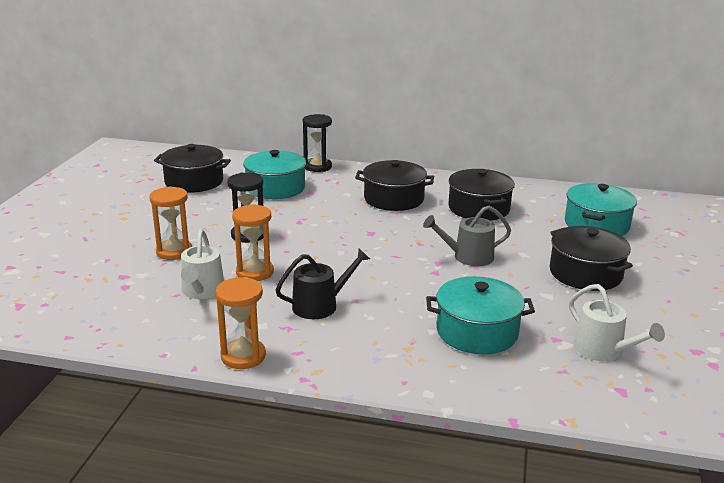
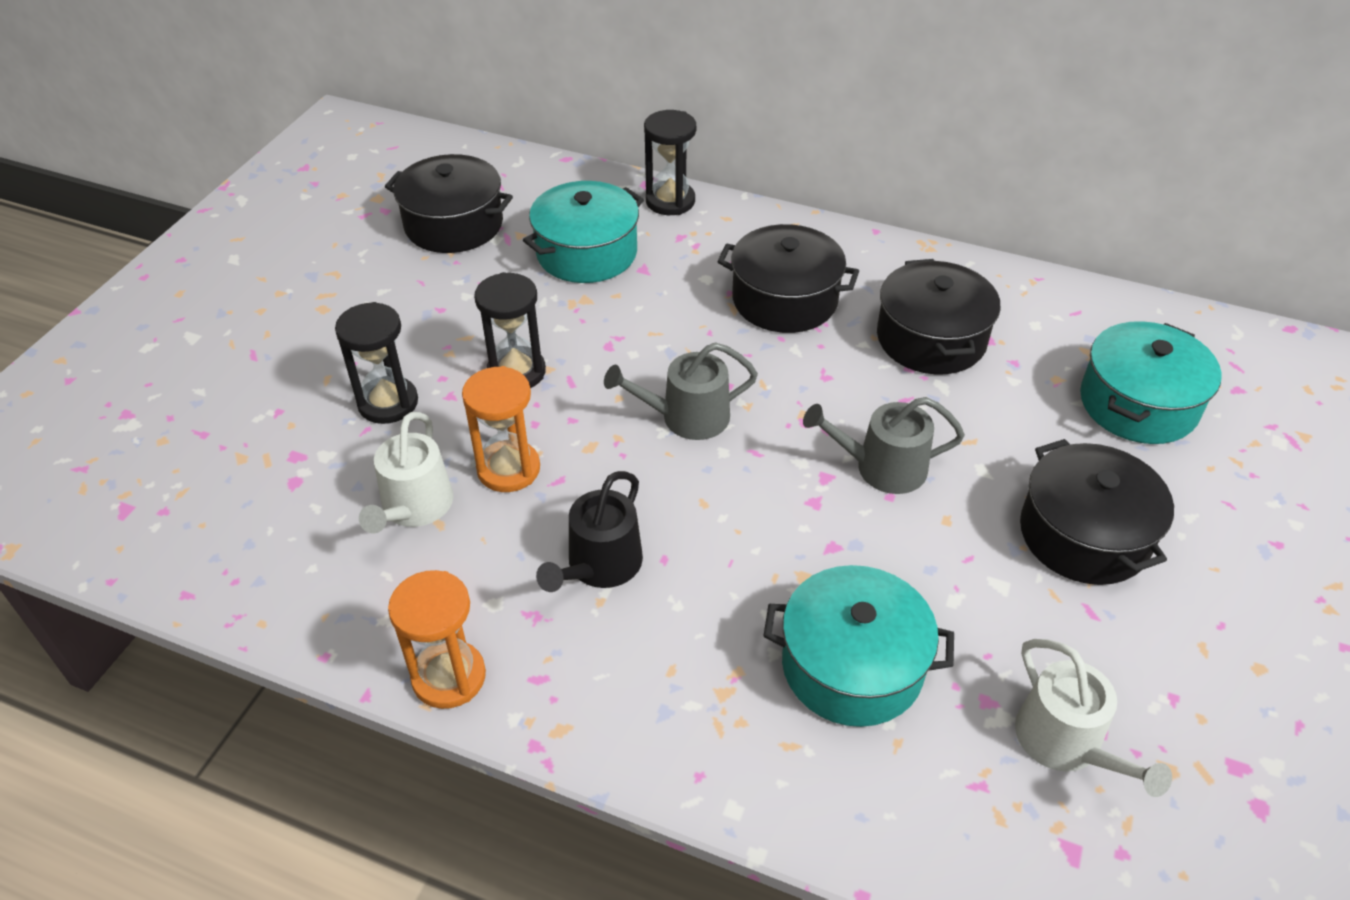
camera: 10 degrees right, 20 degrees up
orange hourglass [149,186,192,260] -> black hourglass [335,302,418,424]
black watering can [276,248,370,319] -> black watering can turned 135 degrees clockwise [536,471,643,592]
none -> grey watering can [604,342,758,440]

